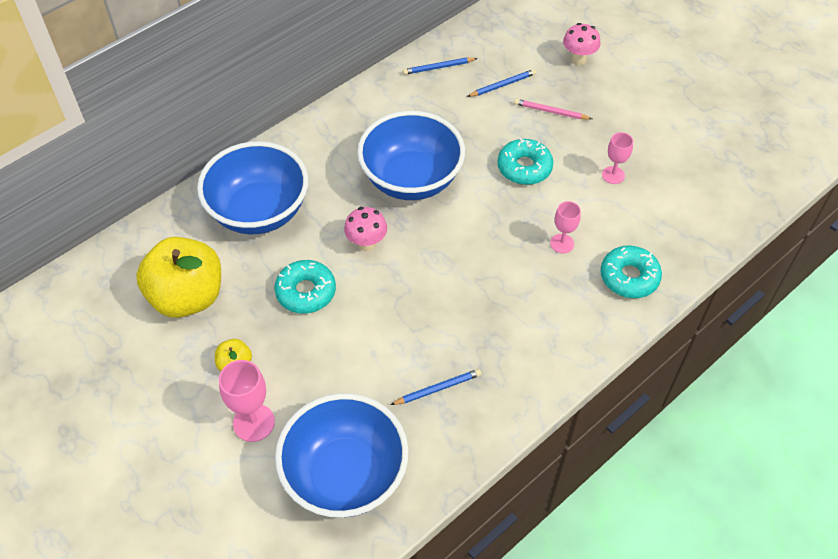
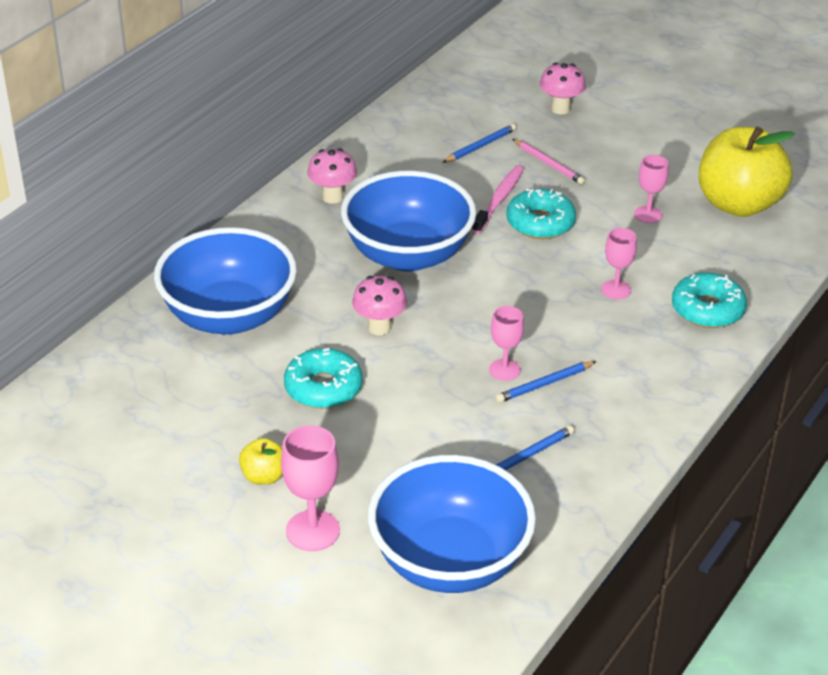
camera: 15 degrees left, 15 degrees down
yellow apple [136,237,221,318] -> yellow apple moved to [699,127,795,217]
blue pencil [403,58,478,75] -> blue pencil moved to [496,361,597,403]
pink pencil [514,99,592,119] -> pink pencil turned 135 degrees counterclockwise [513,139,585,185]
none -> pink mushroom [307,148,357,204]
none -> pink toothbrush [472,165,524,234]
none -> pink goblet [489,306,524,381]

